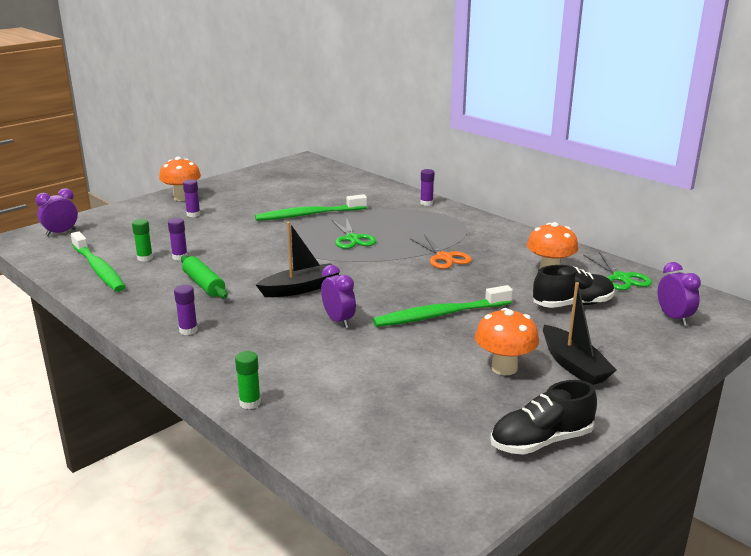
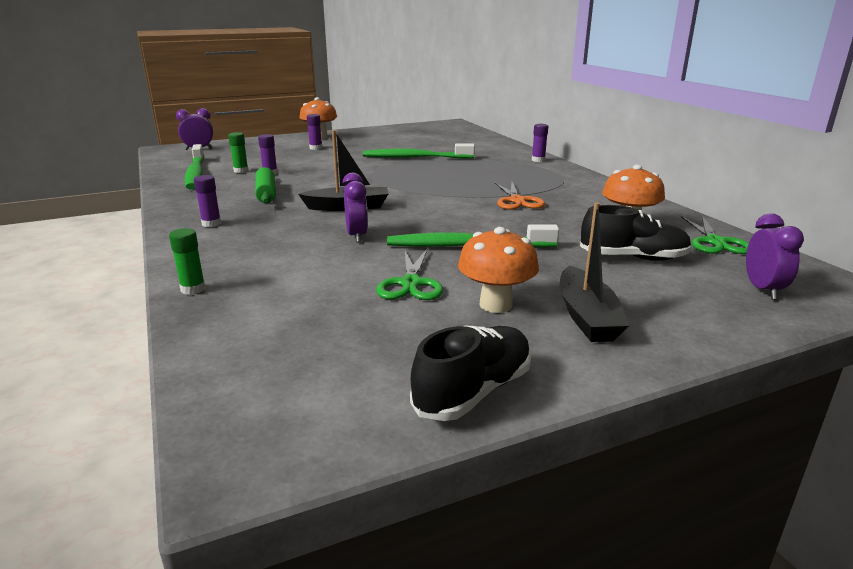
camera: 20 degrees right, 0 degrees up
green scissors [331,217,376,249] -> green scissors moved to [376,248,443,300]
black shoe [490,380,597,455] -> black shoe turned 135 degrees clockwise [410,326,531,421]

